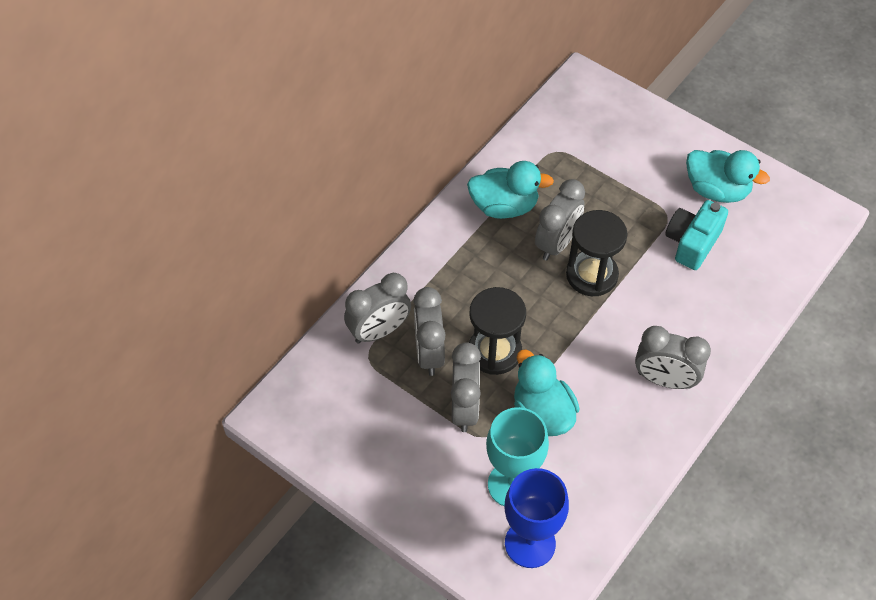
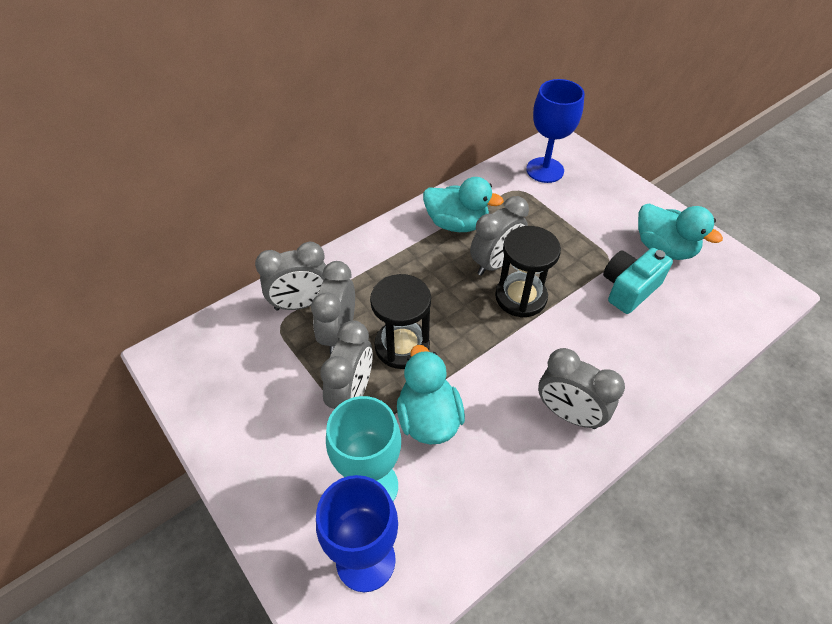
camera: 15 degrees right, 5 degrees down
none -> blue goblet [526,79,585,183]

